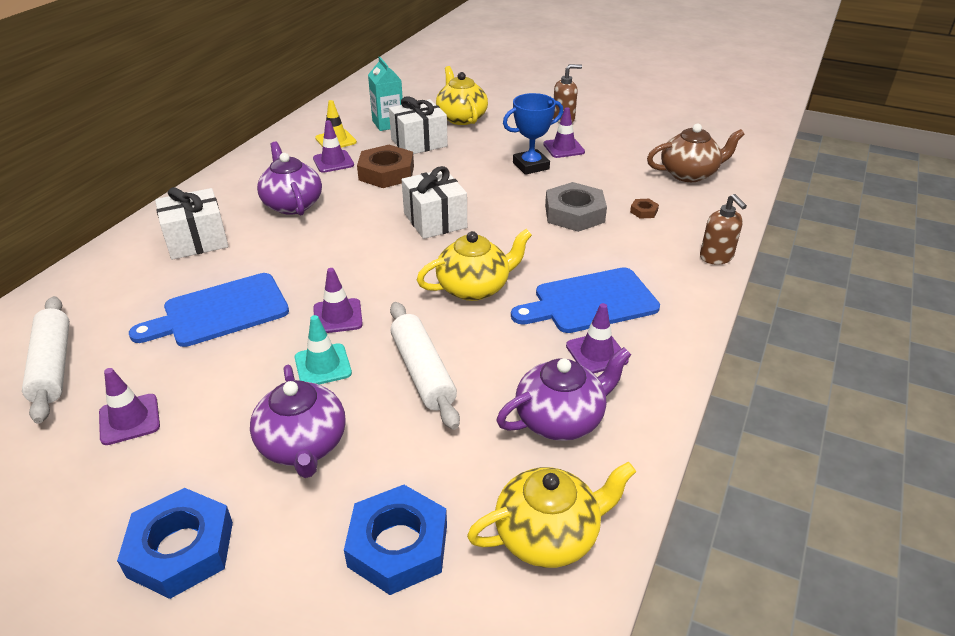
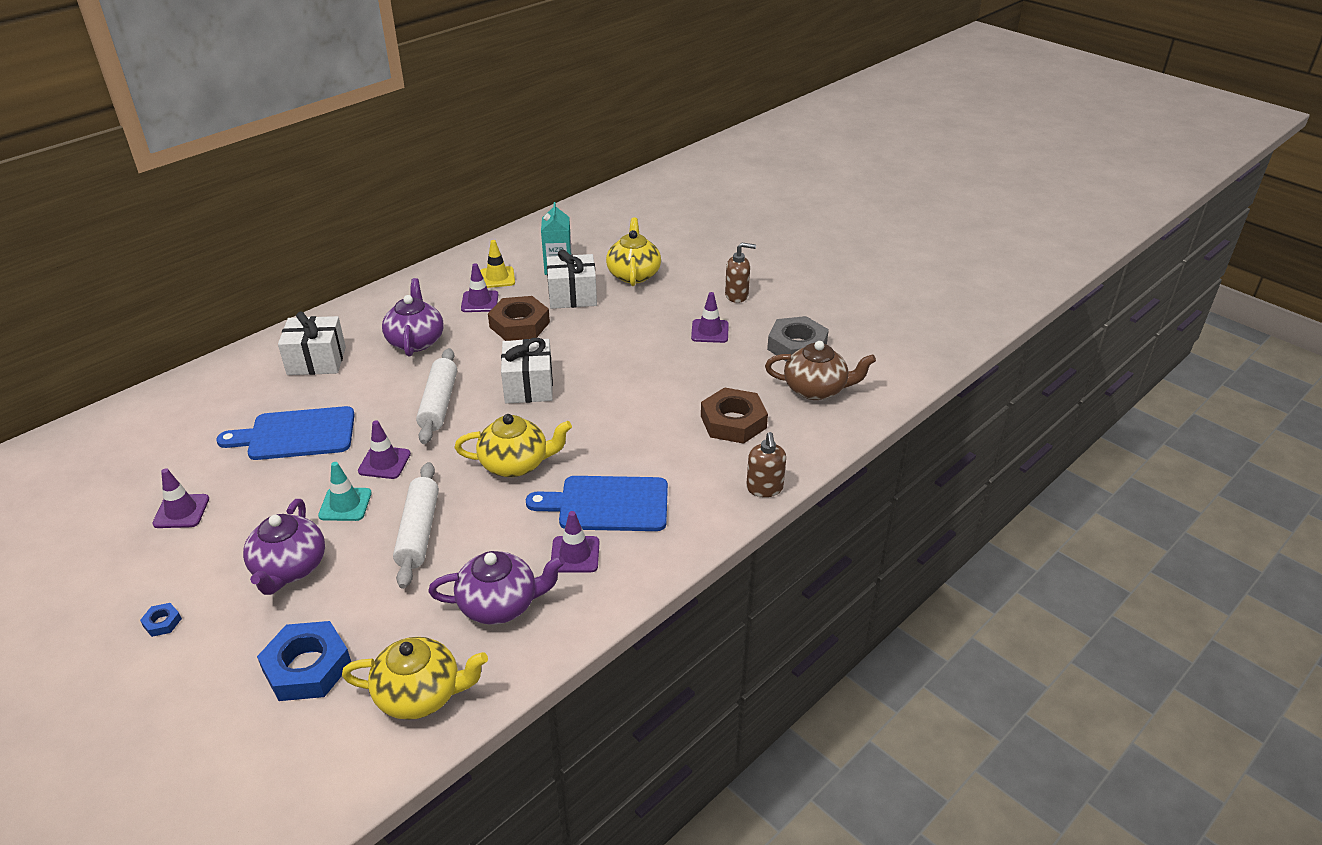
camera: 20 degrees right, 0 degrees up
white rolling pin [22,296,70,424] -> white rolling pin moved to [416,348,457,444]
blue nut [117,488,233,599] -> blue nut [140,603,182,637], size x0.43
blue trophy [503,93,563,175] -> none
grey nut [545,182,607,232] -> grey nut moved to [767,316,829,362]
brown nut [630,199,659,219] -> brown nut [701,387,768,444], size x2.30

